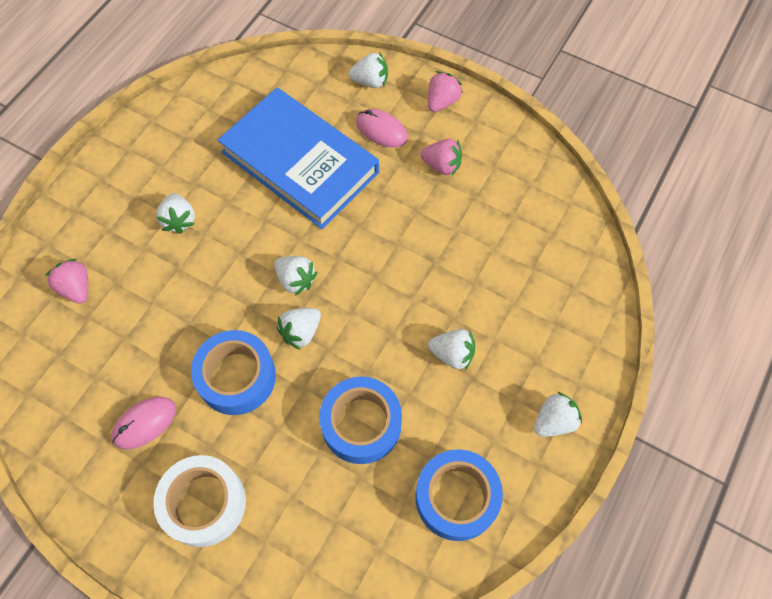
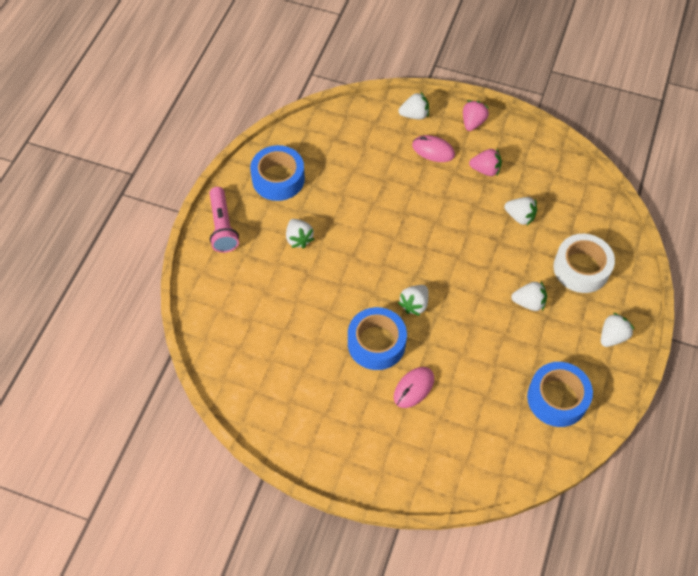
camera: 10 degrees left, 5 degrees down
pink strawberry [45,259,88,304] -> none
pink mouse [112,397,176,449] -> pink mouse moved to [394,367,434,408]
white tape [153,455,246,547] -> white tape moved to [553,234,615,293]
blue book [218,88,379,229] -> none
white strawberry [274,256,317,296] -> white strawberry moved to [504,197,537,225]
blue tape [319,377,402,464] -> blue tape moved to [250,145,305,201]
none -> pink flashlight [210,187,239,253]

